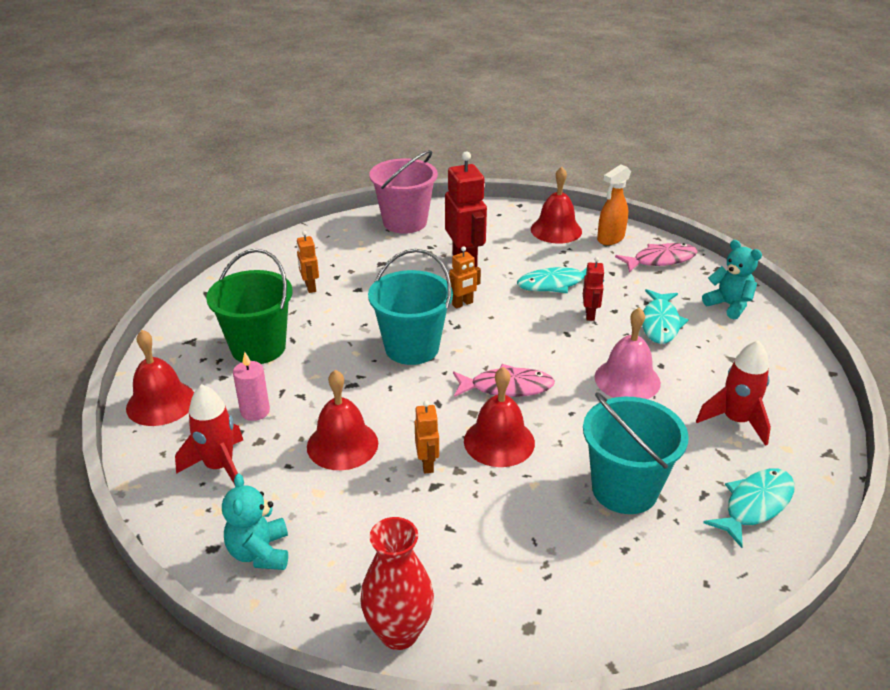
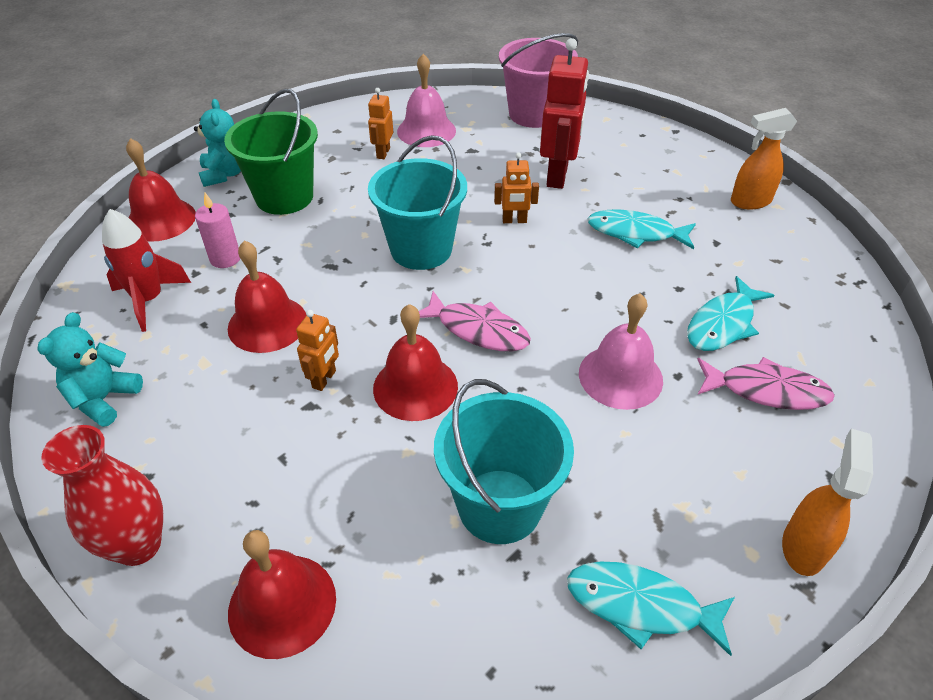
camera: 30 degrees right, 10 degrees up
red bell [531,167,582,244] -> red bell moved to [228,530,336,659]
red robot [583,257,605,321] -> none
pink fish [615,243,698,272] -> pink fish moved to [697,357,835,410]
red rocket [696,340,771,446] -> none
turquoise teddy bear [702,240,762,319] -> turquoise teddy bear moved to [194,99,241,187]
turquoise fish [703,468,795,548] -> turquoise fish turned 150 degrees counterclockwise [567,562,735,656]
none -> pink bell [397,54,456,147]
none -> orange spray bottle [782,429,873,576]

